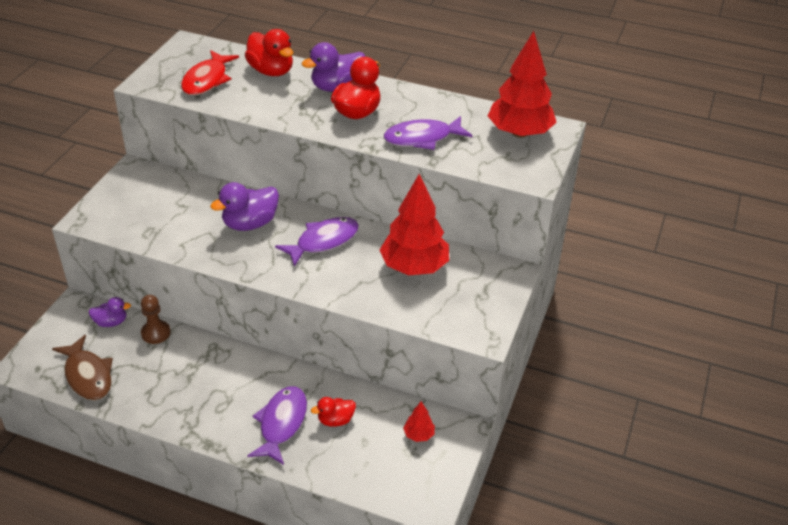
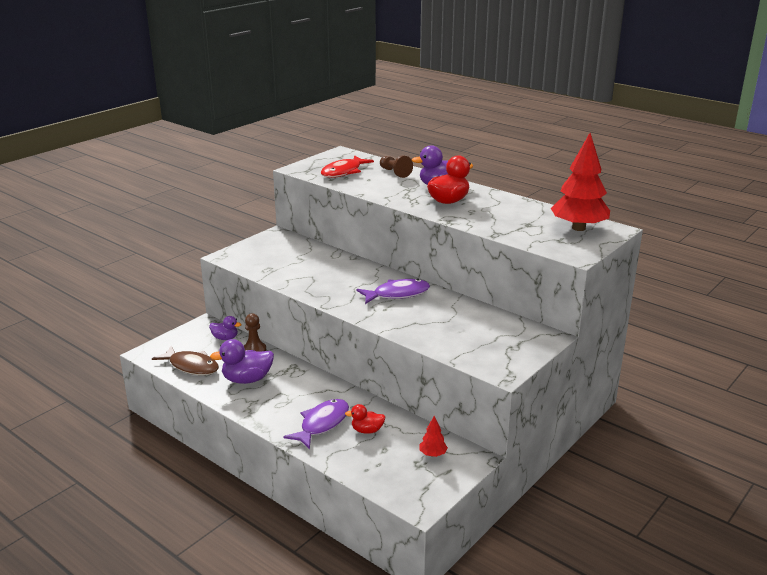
camera: 20 degrees right, 15 degrees down
brown fish [52,335,113,400] -> brown fish turned 45 degrees counterclockwise [152,346,219,375]
purple duck [210,182,279,231] -> purple duck moved to [210,339,274,384]
red duck [245,29,293,76] -> brown pawn [380,155,413,178]
red tree [380,174,449,275] -> none
purple fish [384,116,473,150] -> none

